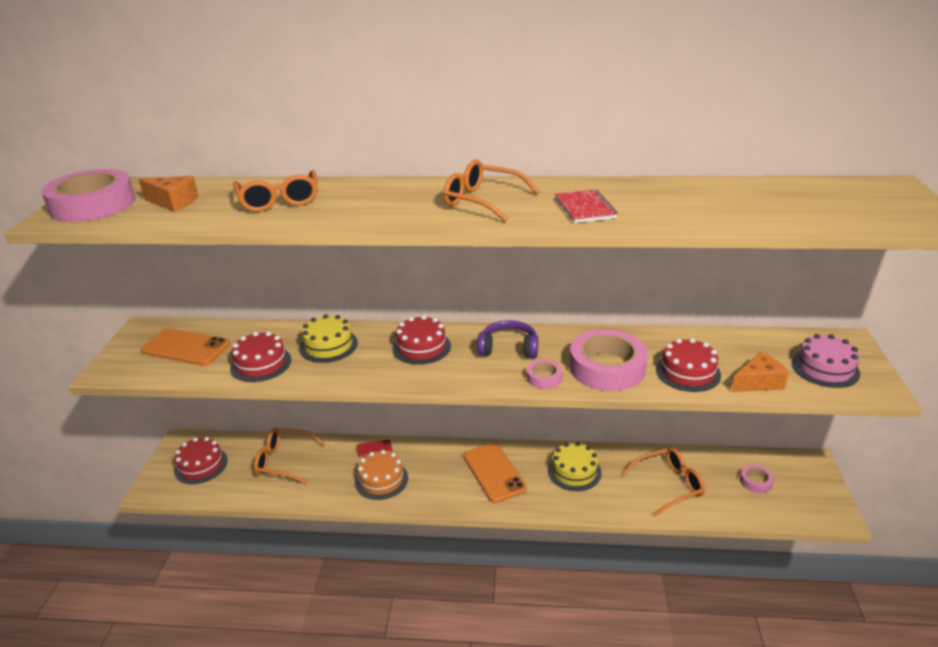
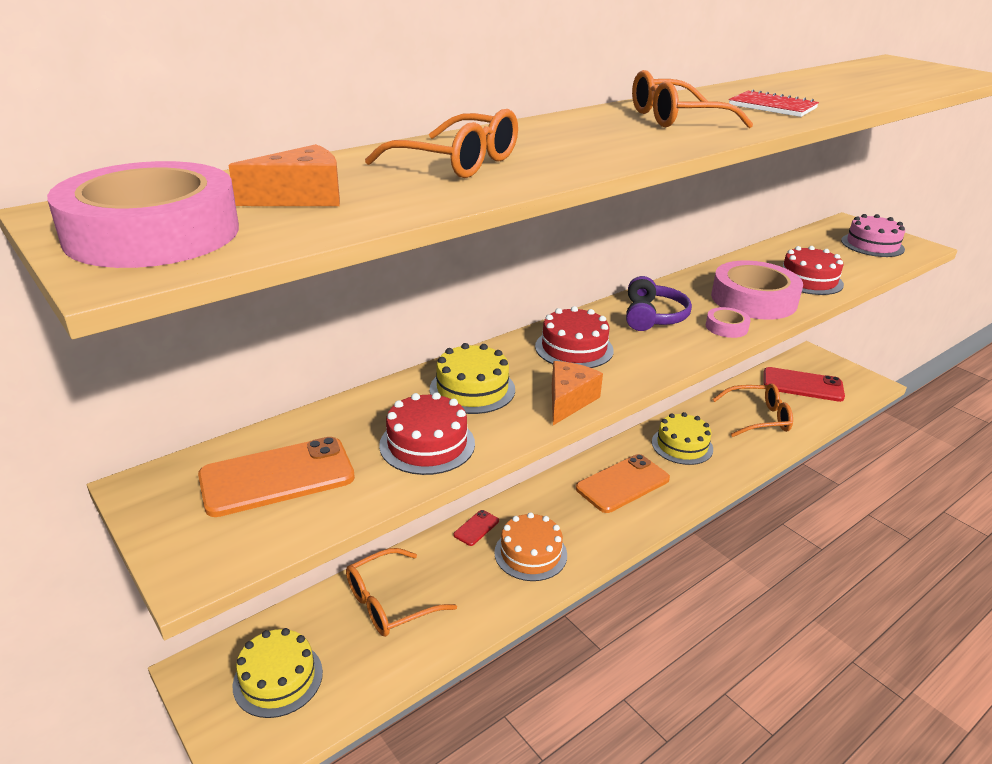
camera: 45 degrees left, 0 degrees up
red cake [174,437,228,484] -> yellow cake [233,628,323,718]
orange phone [464,443,527,503] -> orange phone turned 60 degrees counterclockwise [576,454,670,513]
purple headphones [477,320,538,358] -> purple headphones turned 135 degrees clockwise [626,276,692,331]
orange glasses [622,447,705,516] -> orange glasses turned 60 degrees clockwise [712,383,793,437]
orange cheese [731,352,789,392] -> orange cheese moved to [552,361,603,425]
pink tape [740,464,774,493] -> red phone [763,367,845,402]

